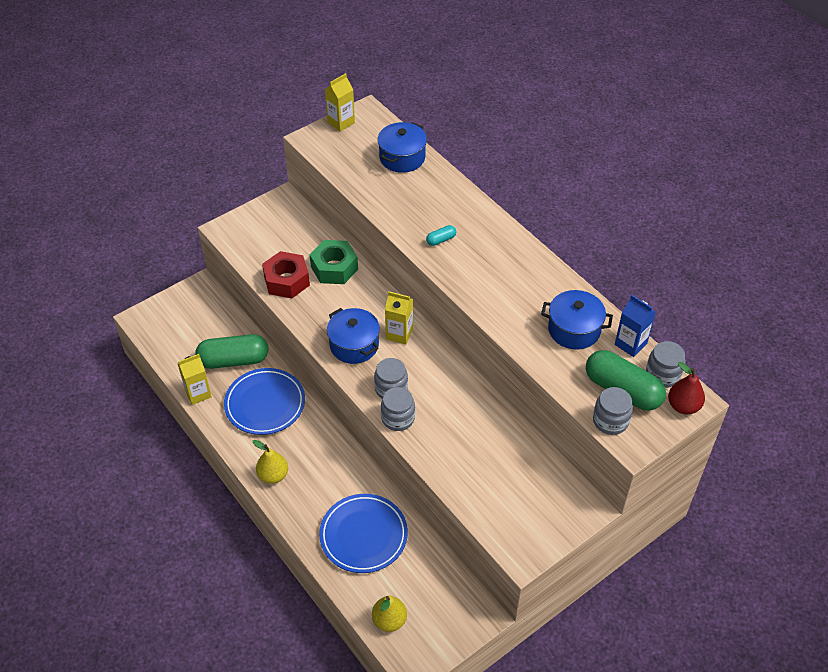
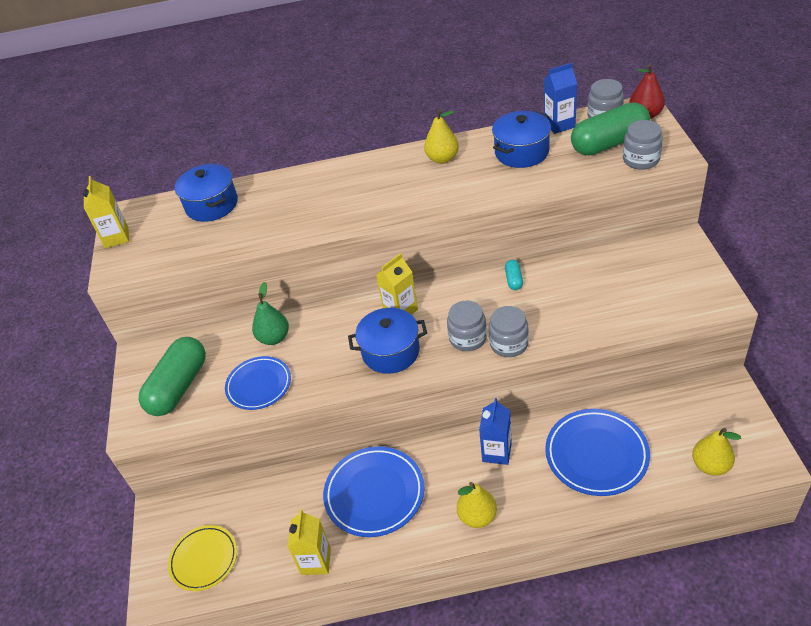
camera: 55 degrees left, 5 degrees down
green capsule [195,334,268,369] -> green capsule moved to [139,337,206,416]
red nut [262,251,310,299] -> blue plate [225,356,291,410]
green nut [310,240,358,284] -> green pear [252,282,289,345]
turquoise capsule [426,225,456,246] -> turquoise capsule moved to [505,260,523,290]
none -> yellow plate [168,525,237,591]
none -> yellow pear [424,109,459,164]
none -> blue carton [479,398,512,465]

